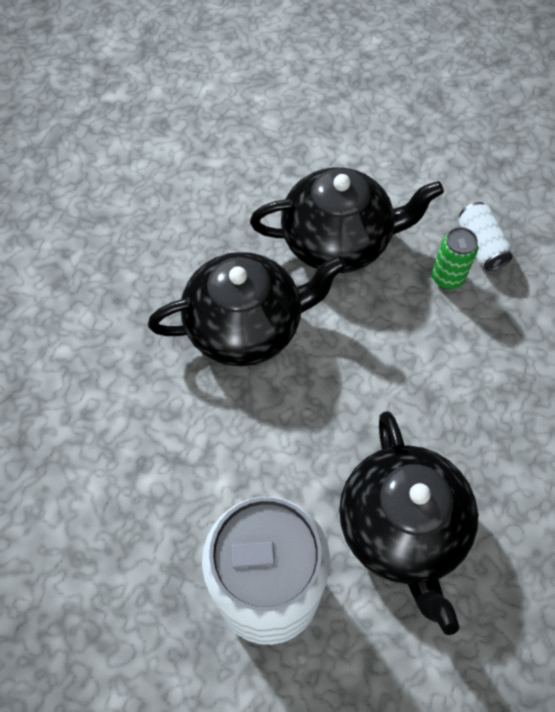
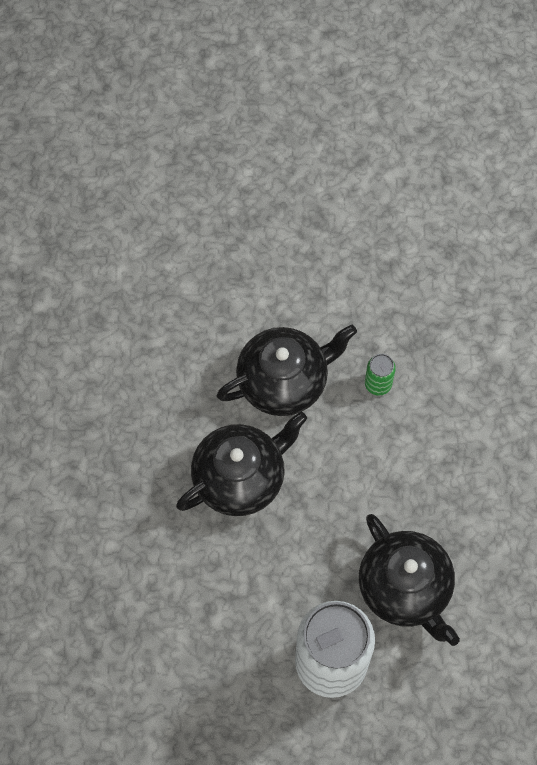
camera: 20 degrees left, 5 degrees up
white can [458,202,513,271] -> none

